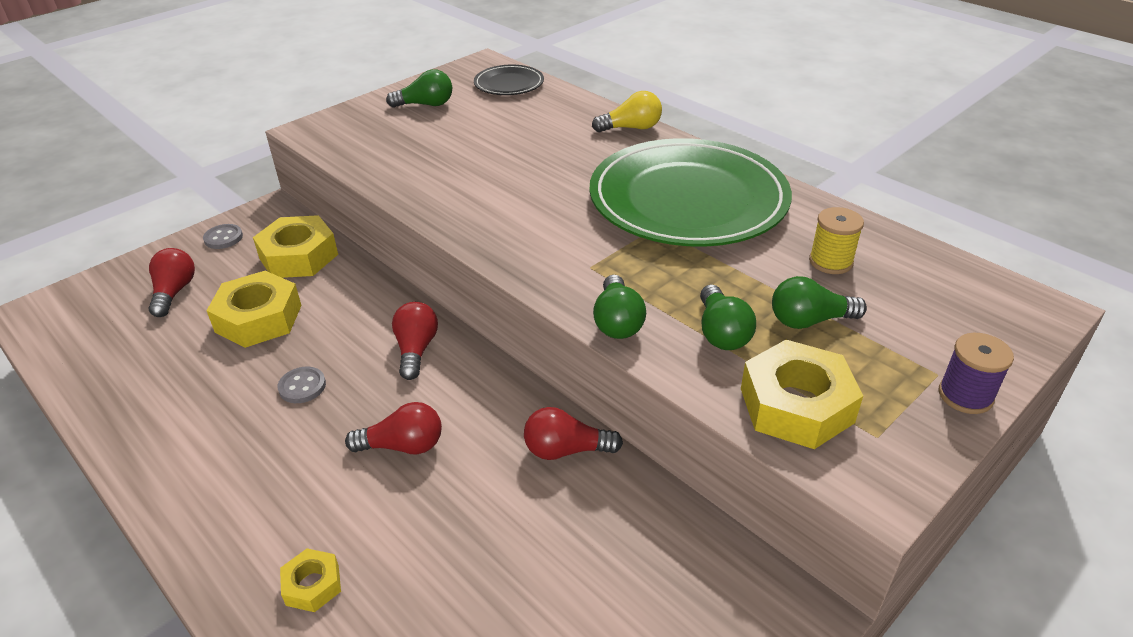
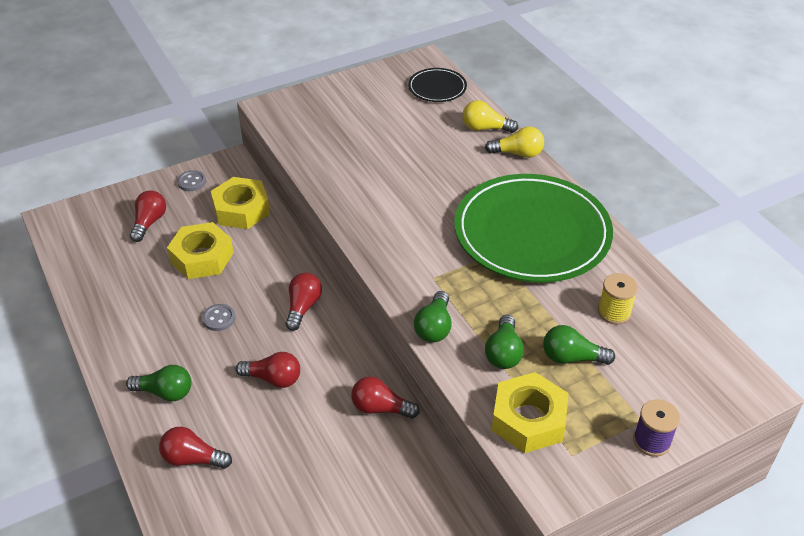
camera: 15 degrees right, 5 degrees up
yellow nut [280,548,341,612] -> red light bulb [159,427,232,469]
green light bulb [386,69,452,108] -> green light bulb moved to [126,365,192,401]
none -> yellow light bulb [462,100,518,133]

